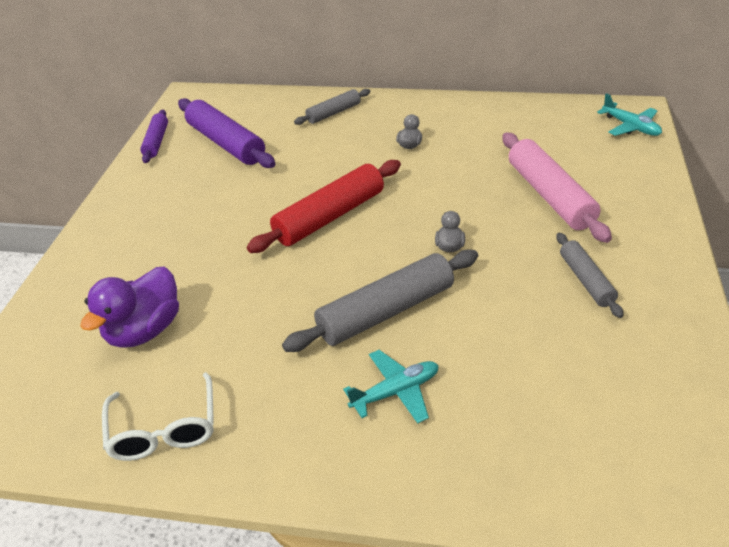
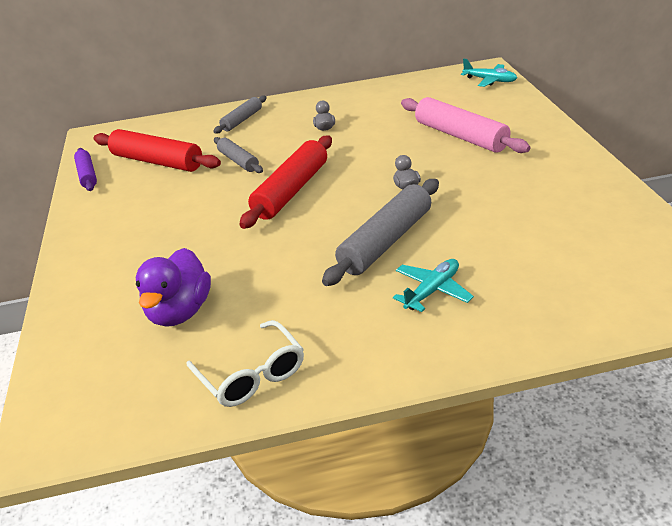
camera: 20 degrees left, 5 degrees down
purple rolling pin [178,98,275,168] -> red rolling pin [93,129,221,172]
grey rolling pin [556,233,624,318] -> grey rolling pin moved to [214,137,263,173]

